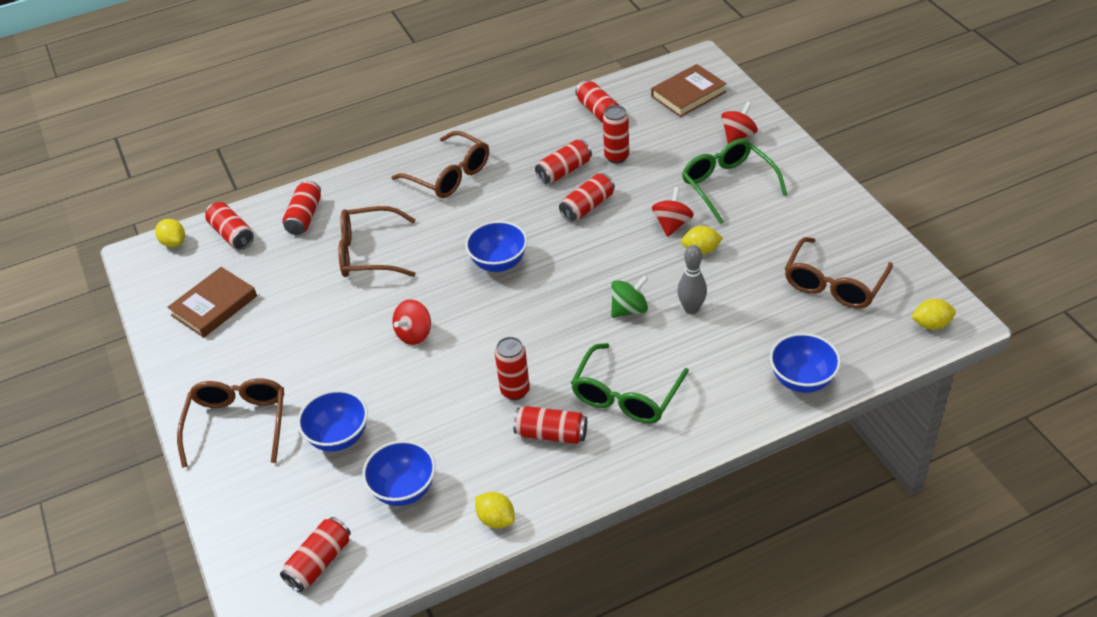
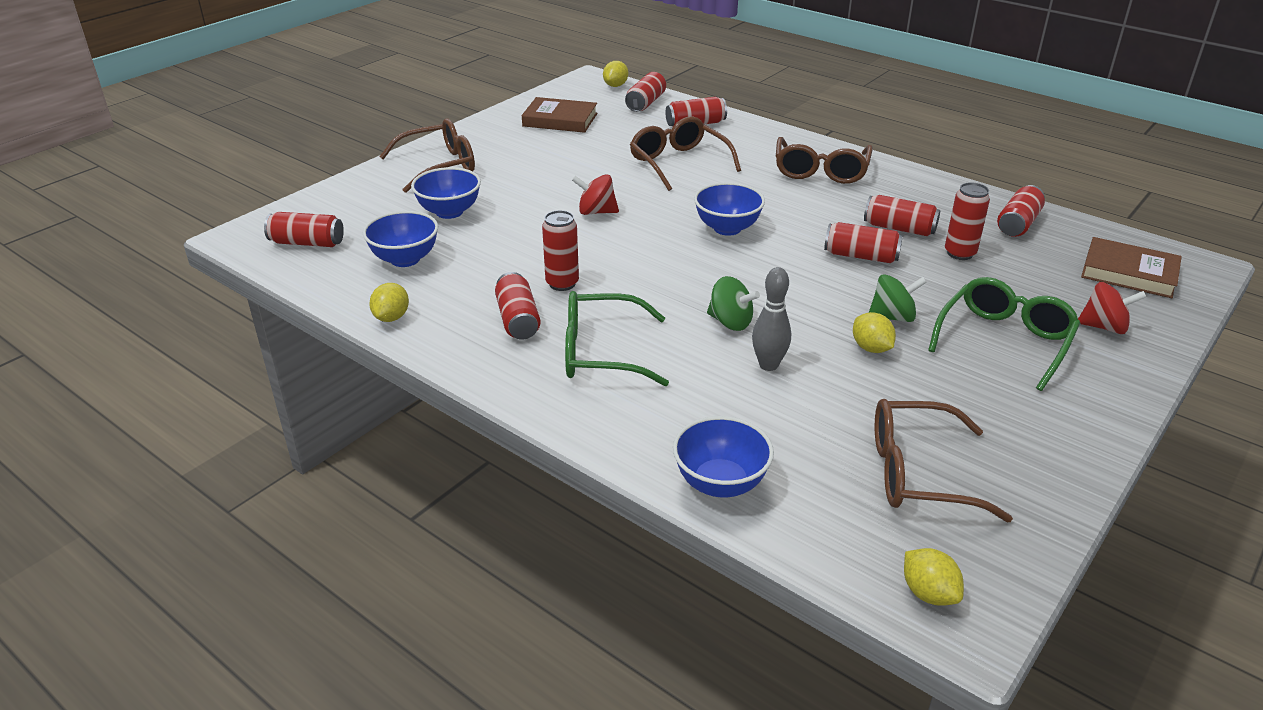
camera: 60 degrees right, 10 degrees down
red spinning top [652,187,694,237] -> green spinning top [869,274,927,322]

